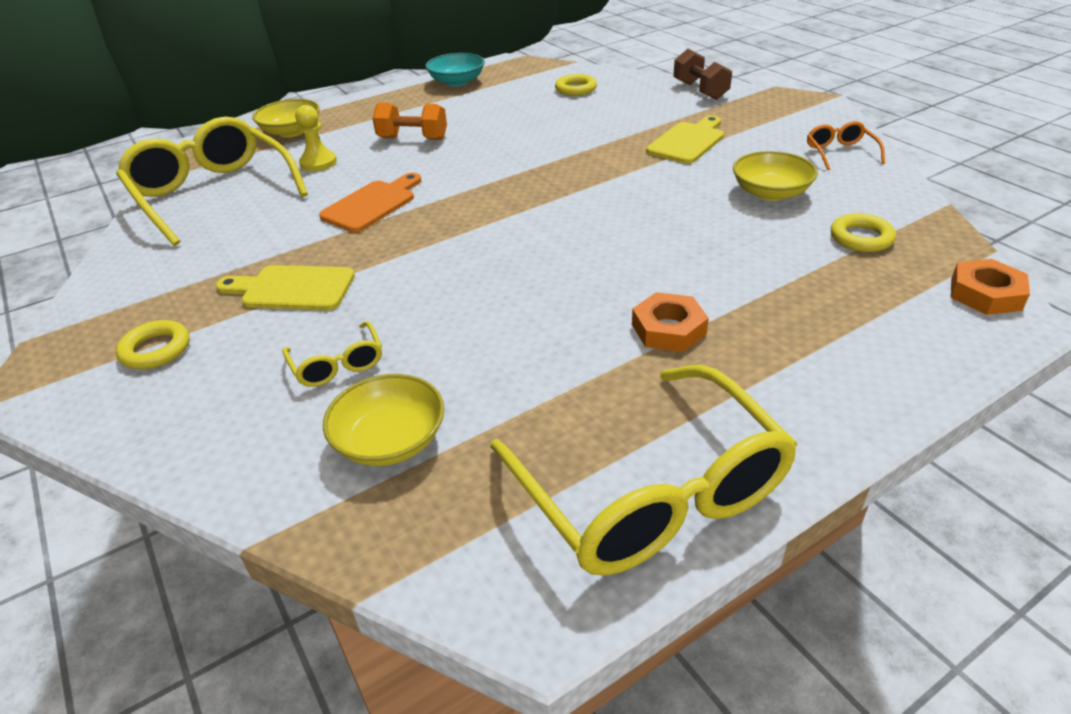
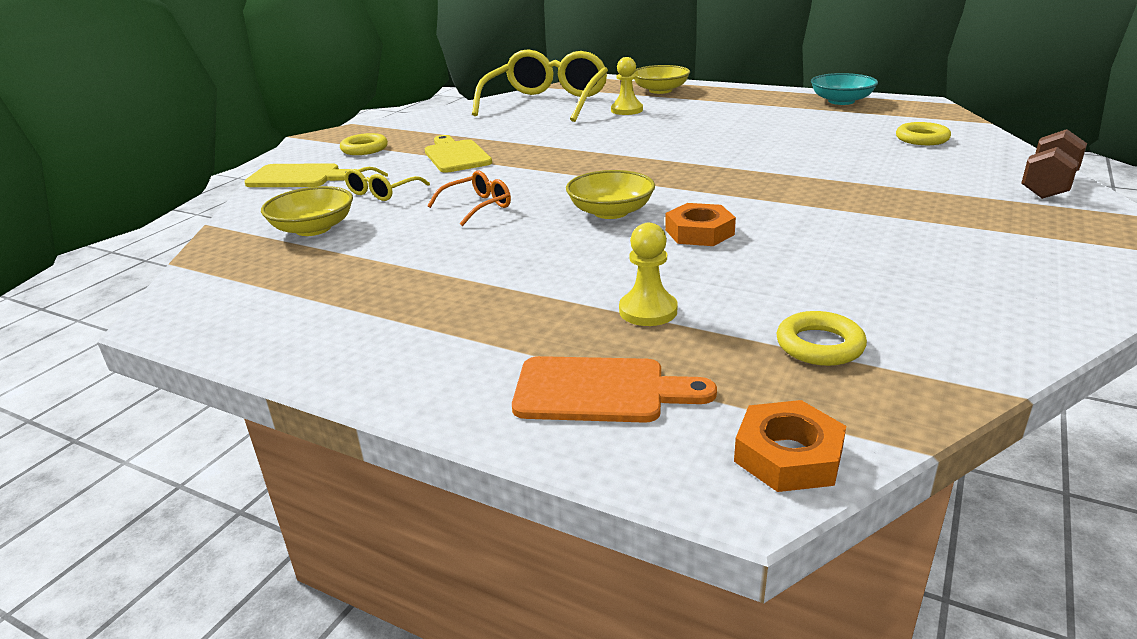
camera: 60 degrees right, 10 degrees down
orange cutting board [319,173,421,232] -> orange cutting board moved to [512,356,717,423]
orange dumbbell [372,102,447,140] -> none
yellow glasses [490,365,798,575] -> none
orange nut [632,292,709,352] -> orange nut moved to [665,203,736,246]
yellow cutting board [646,116,724,164] -> yellow cutting board moved to [244,163,357,187]
yellow bowl [733,151,818,201] -> yellow bowl moved to [566,170,655,219]
orange glasses [807,121,885,171] -> orange glasses moved to [427,170,511,226]
none -> yellow pawn [619,223,678,326]

